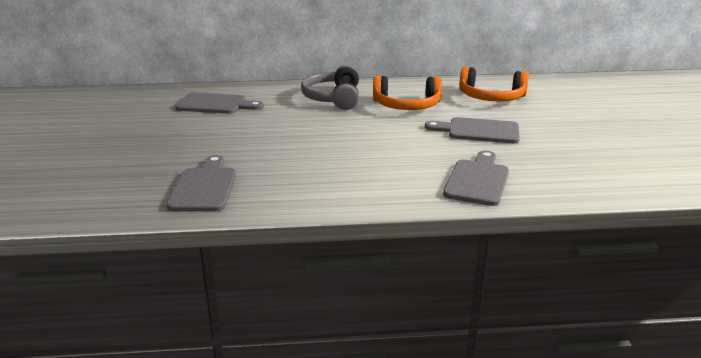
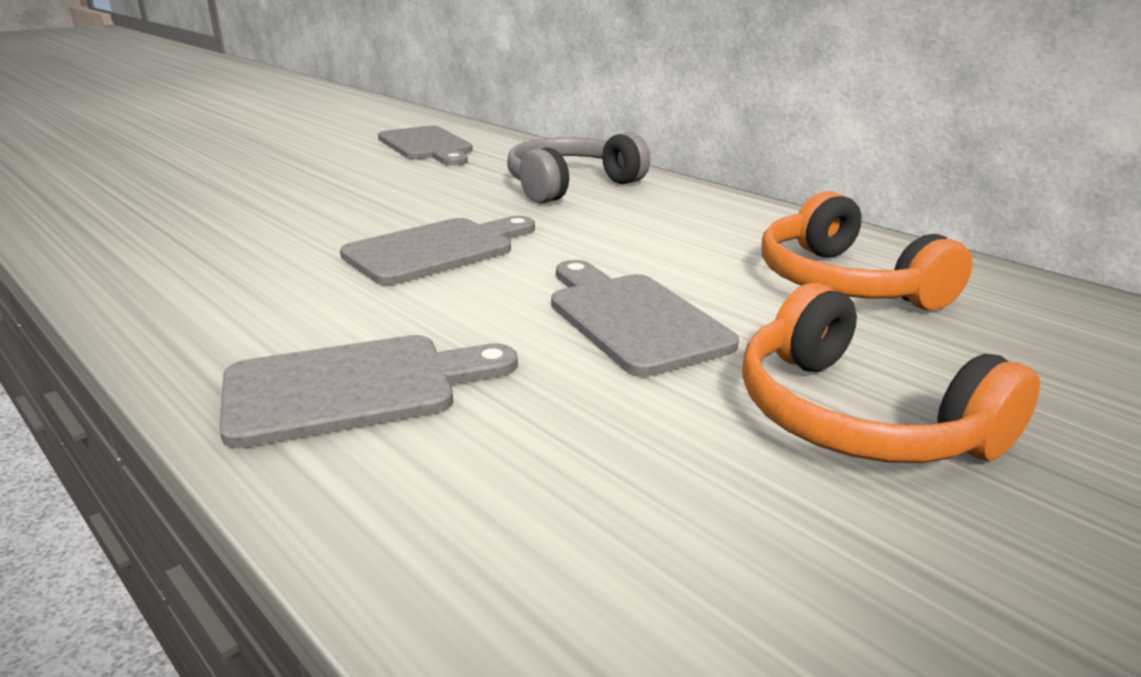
camera: 50 degrees right, 0 degrees up
grey cutting board [167,155,236,212] -> grey cutting board moved to [340,216,535,285]
orange headphones [373,75,442,110] -> orange headphones moved to [742,283,1040,463]

